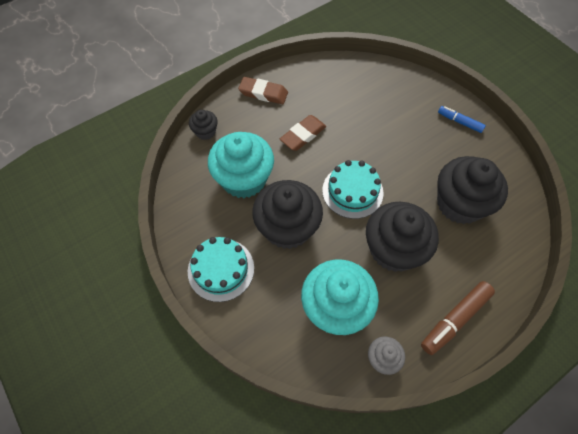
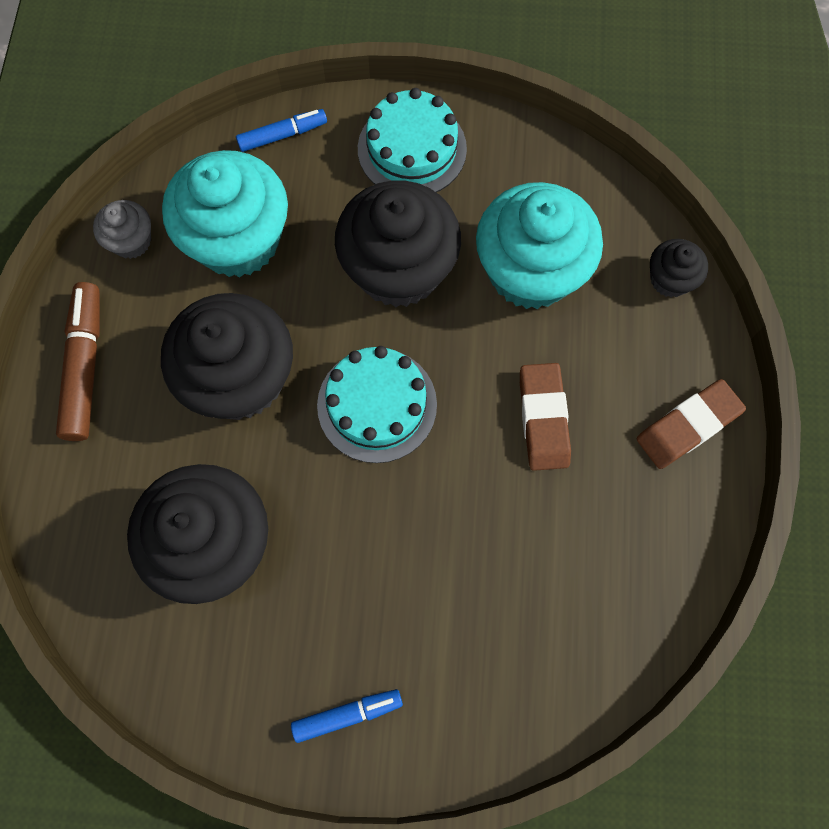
camera: 130 degrees right, 10 degrees up
none -> blue marker [236,109,327,152]

